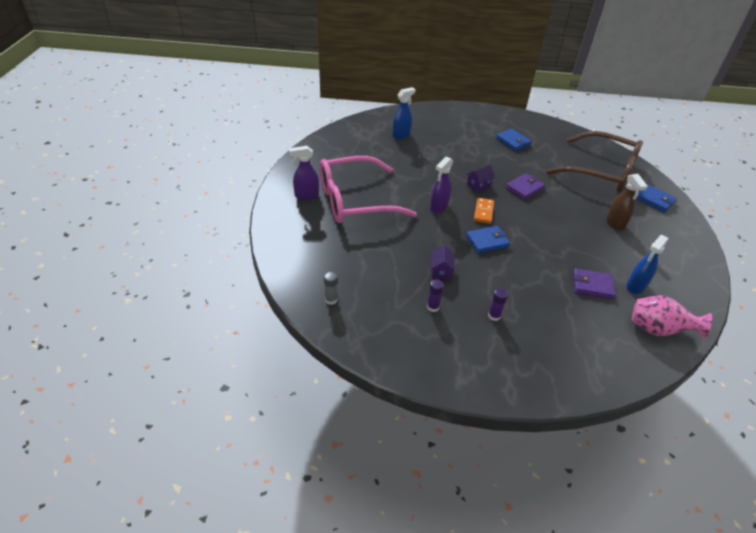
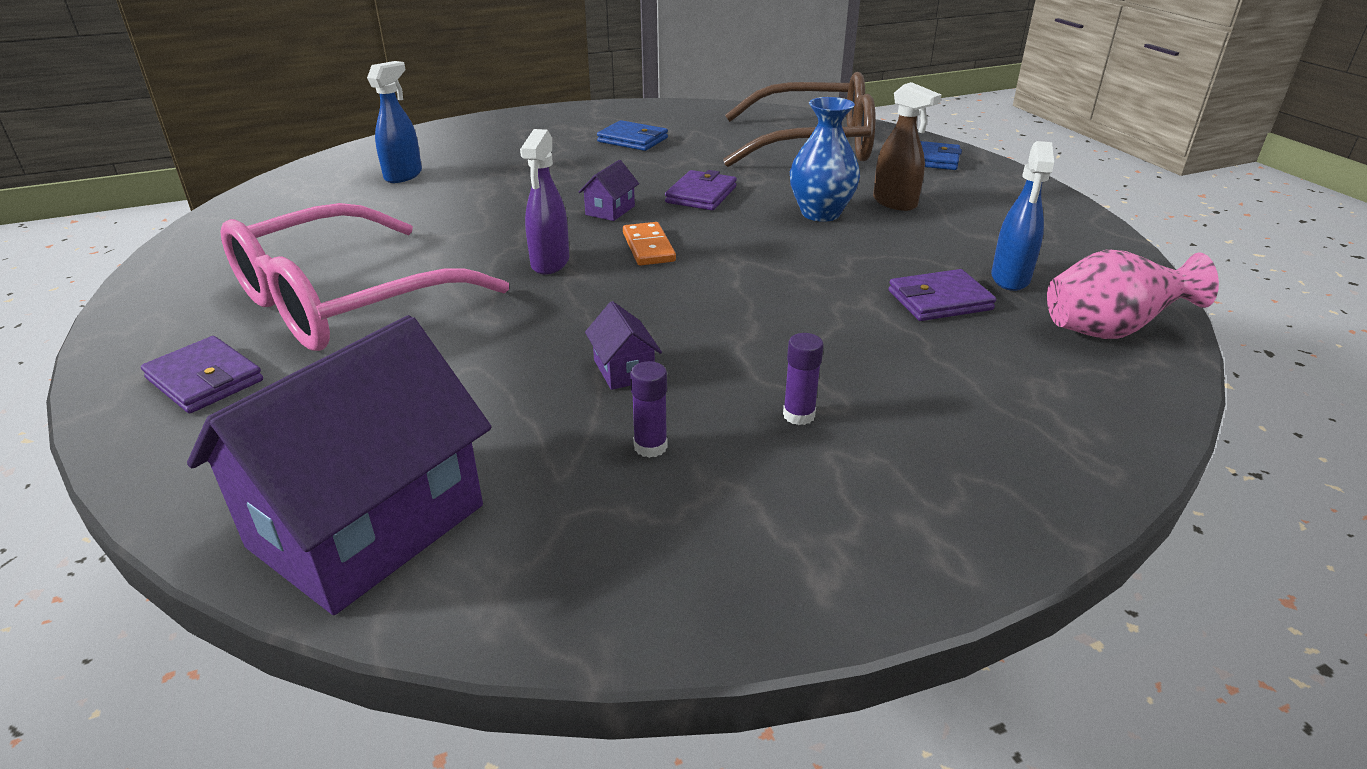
camera: 25 degrees left, 10 degrees down
purple spray bottle [289,146,319,200] -> none
grey glue stick [324,272,337,305] -> purple house [187,315,492,615]
blue wallet [466,226,510,254] -> none
none -> purple wallet [141,336,263,413]
none -> blue vase [790,97,860,222]

